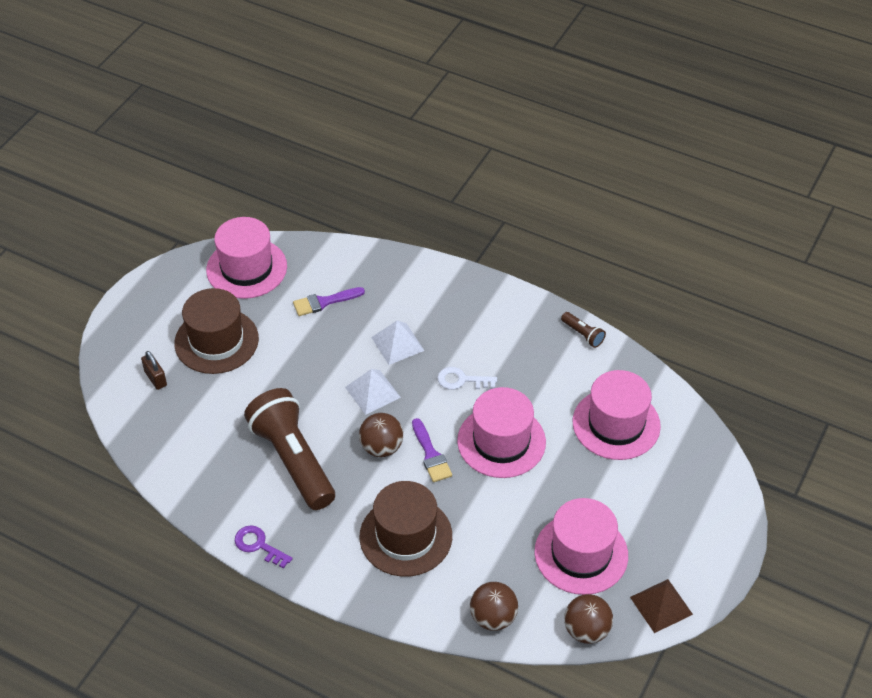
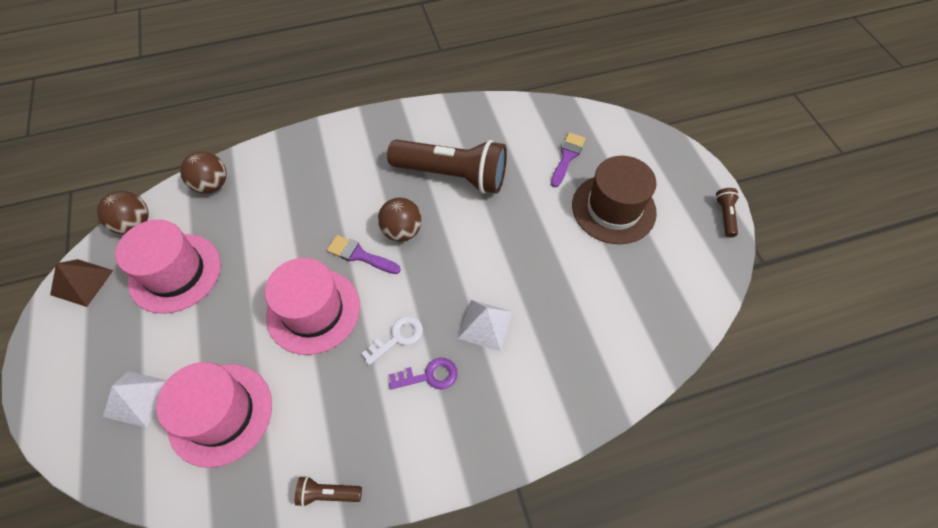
camera: 135 degrees right, 10 degrees up
brown padlock [141,351,167,390] -> none
pink hat [206,217,287,299] -> none
purple key [235,525,293,569] -> purple key moved to [389,358,458,389]
purple brush [293,287,365,316] -> purple brush moved to [551,132,586,187]
white pyramid [345,369,401,415] -> white pyramid moved to [103,371,167,428]
brown hat [360,481,452,577] -> none
none -> brown flashlight [715,188,739,237]

